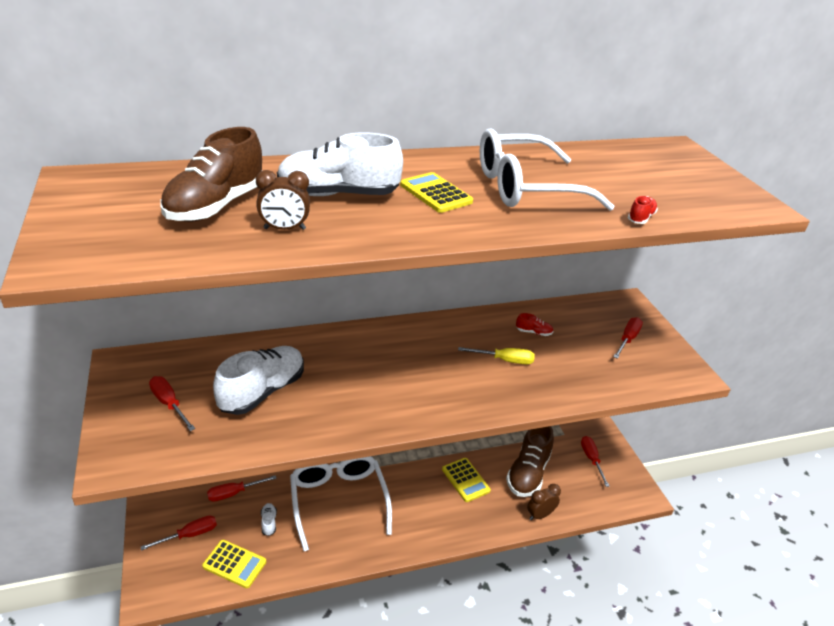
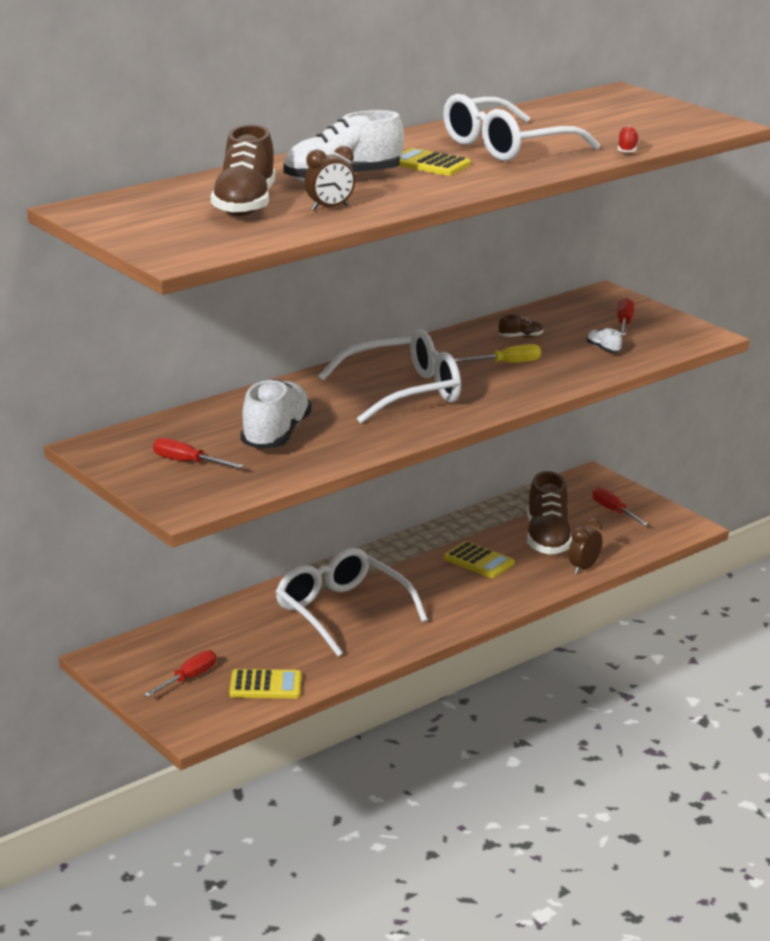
camera: 20 degrees left, 10 degrees down
red screwdriver [207,475,277,502] -> none
white shoe [261,503,277,536] -> white shoe moved to [587,328,622,353]
red shoe [516,313,553,336] -> brown shoe [499,315,543,337]
none -> white glasses [318,329,461,424]

